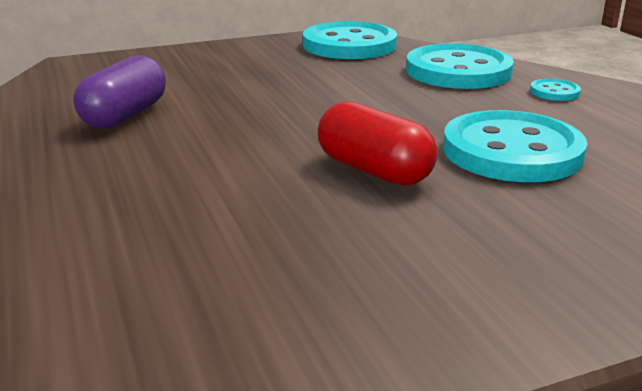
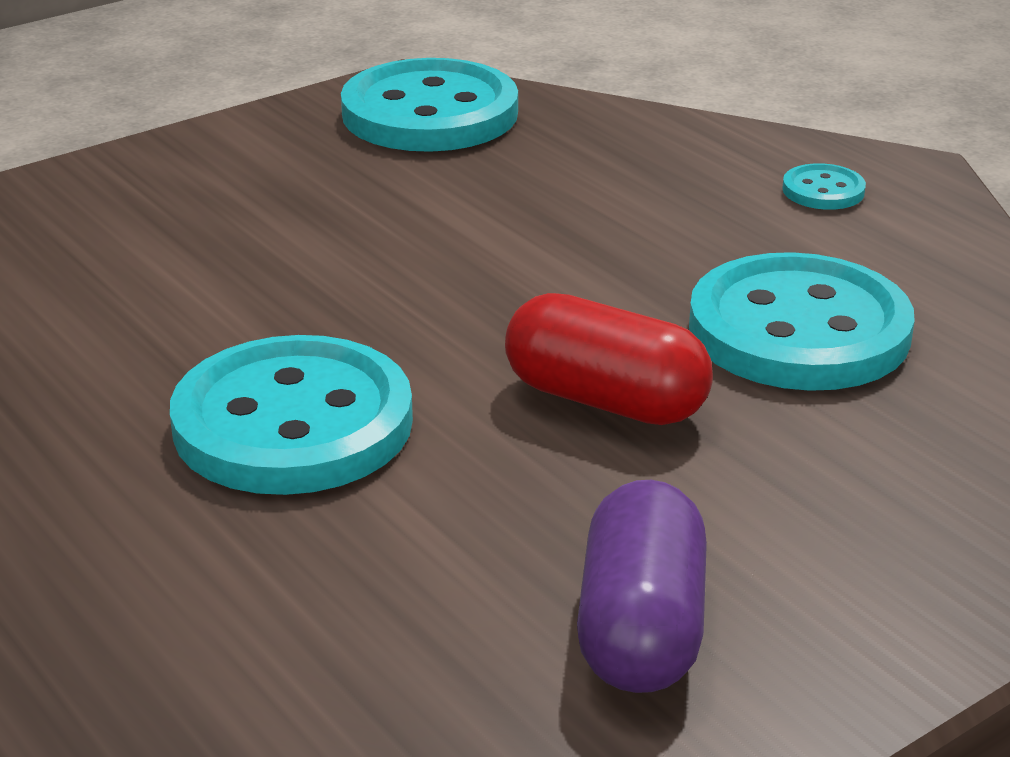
camera: 15 degrees left, 5 degrees up
purple capsule [73,55,166,128] -> purple capsule moved to [577,480,707,693]
turquoise button [406,43,514,89] -> turquoise button moved to [170,335,413,495]

